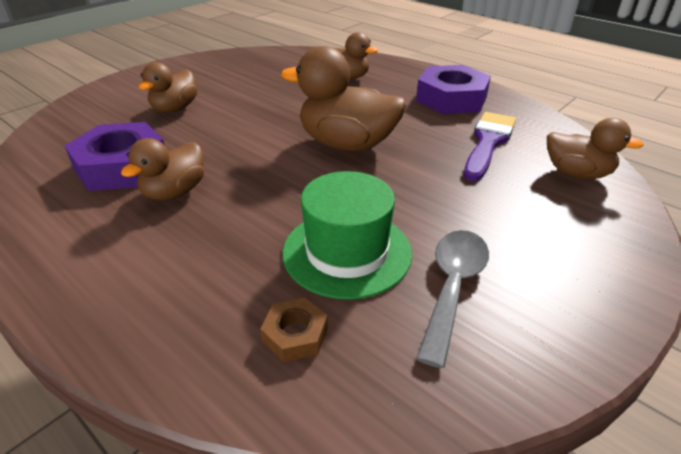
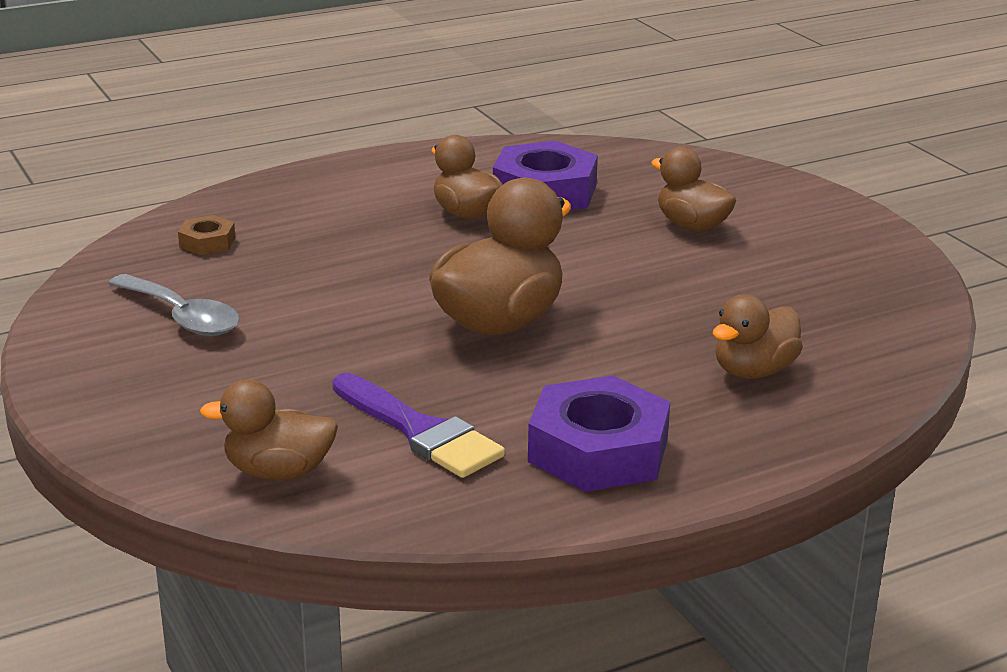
camera: 110 degrees right, 10 degrees down
green hat [282,171,412,300] -> none
brown duck [547,118,644,179] -> brown duck turned 45 degrees clockwise [200,379,338,480]

